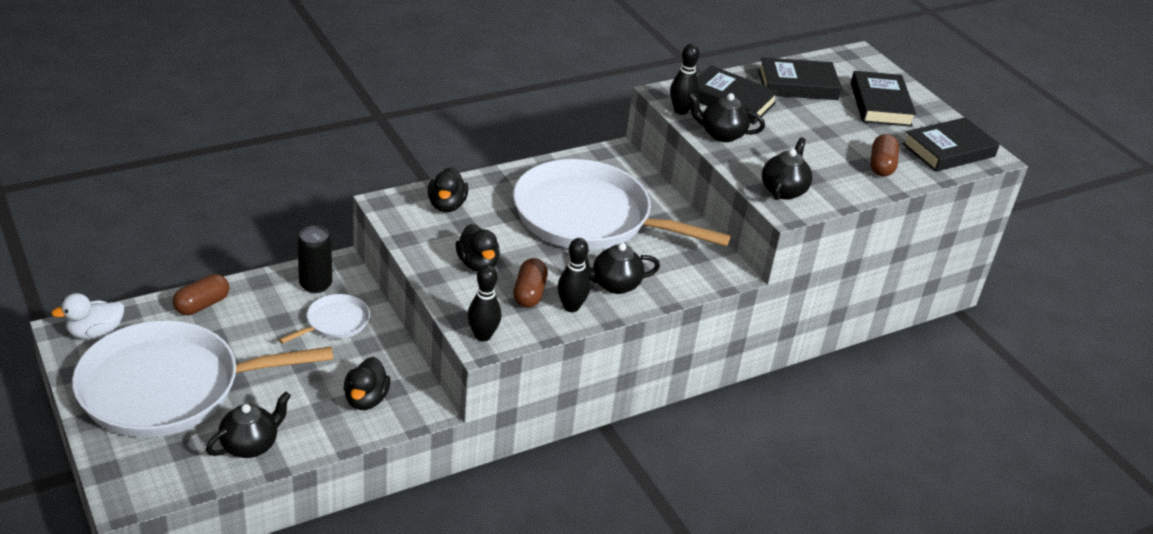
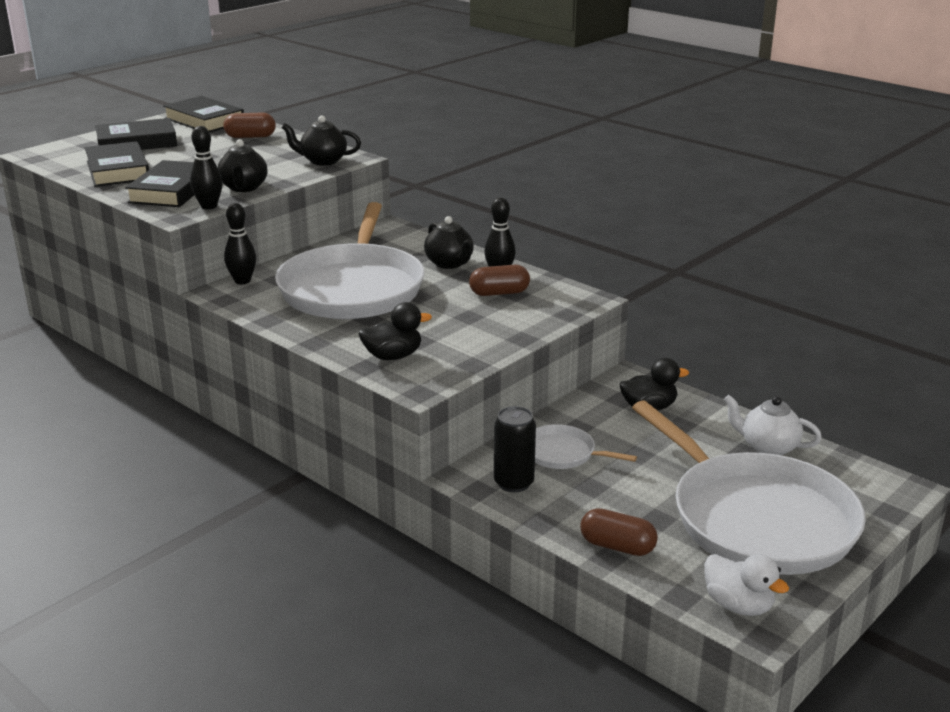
camera: 105 degrees left, 10 degrees down
black teapot [206,391,291,458] -> white teapot [724,395,822,455]
black duck [456,224,500,272] -> none
black bowling pin [467,265,501,341] -> black bowling pin moved to [224,203,256,285]

